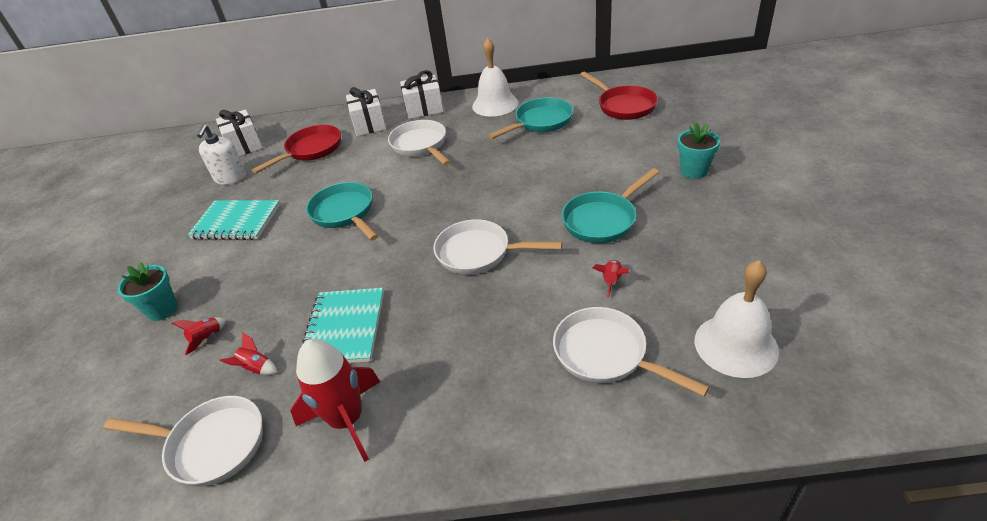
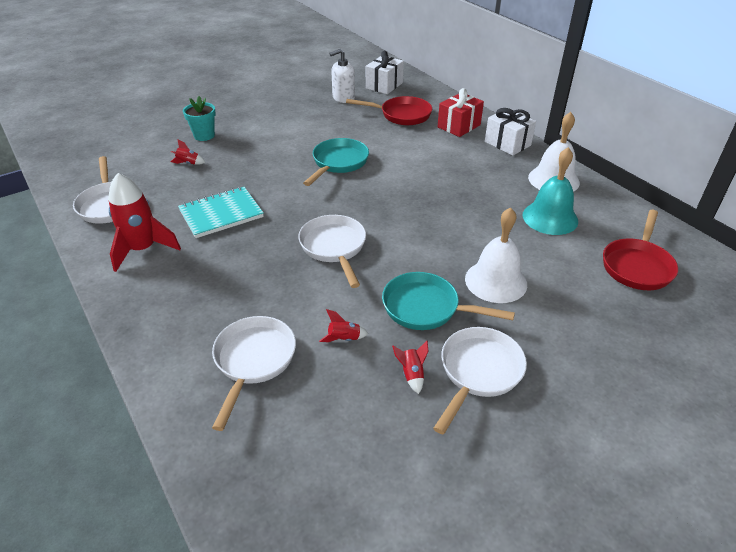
camera: 55 degrees right, 0 degrees up
turquoise notebook [188,200,280,240] -> none
red rocket [220,332,278,375] -> red rocket moved to [392,341,428,394]
white gift [346,87,386,136] -> red gift [438,88,484,137]
white pan [388,120,451,165] -> white pan moved to [433,327,527,435]
turquoise pan [488,97,573,139] -> turquoise bell [523,147,578,235]
turquoise flower pot [678,123,720,179] -> none
white bell [695,260,779,378] -> white bell moved to [465,207,527,303]

